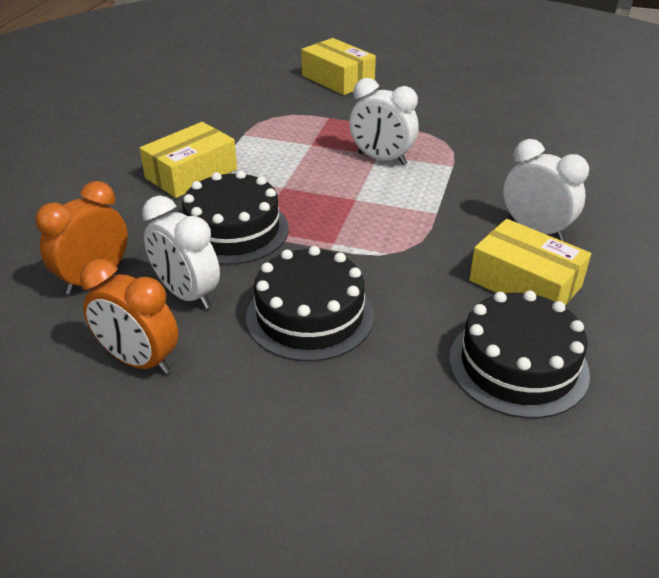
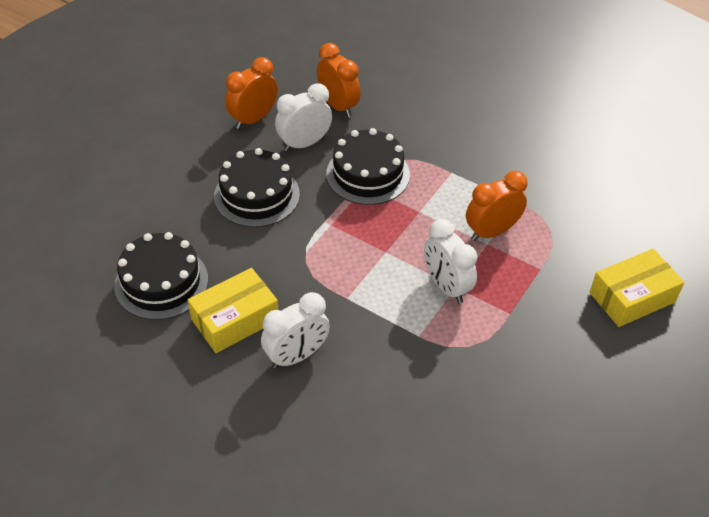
camera: 105 degrees right, 10 degrees up
yellow box [140,122,237,198] -> none
white clock [349,78,419,165] -> white clock turned 75 degrees counterclockwise [424,219,477,303]
none -> orange clock [466,171,527,241]

